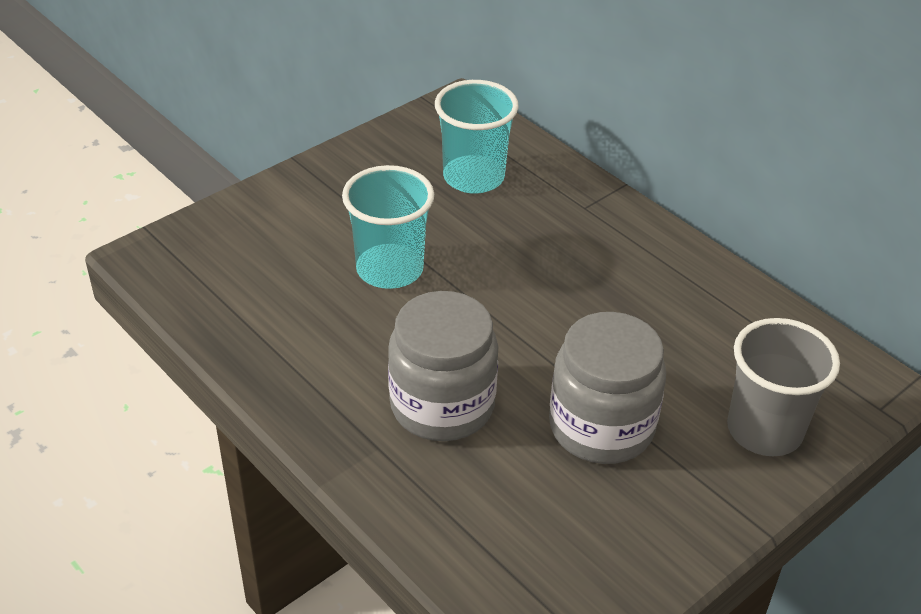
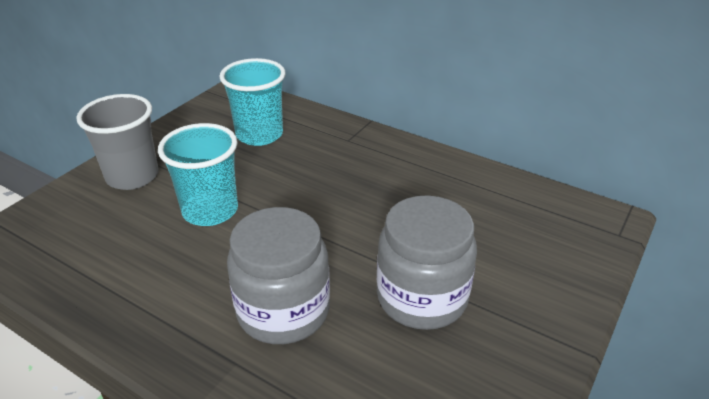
camera: 15 degrees left, 5 degrees down
grey cup [727,318,840,456] -> grey cup moved to [76,94,159,190]

